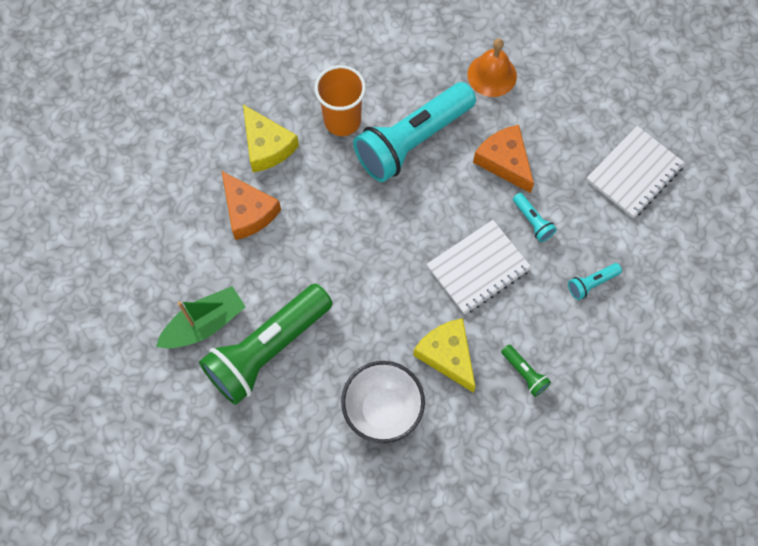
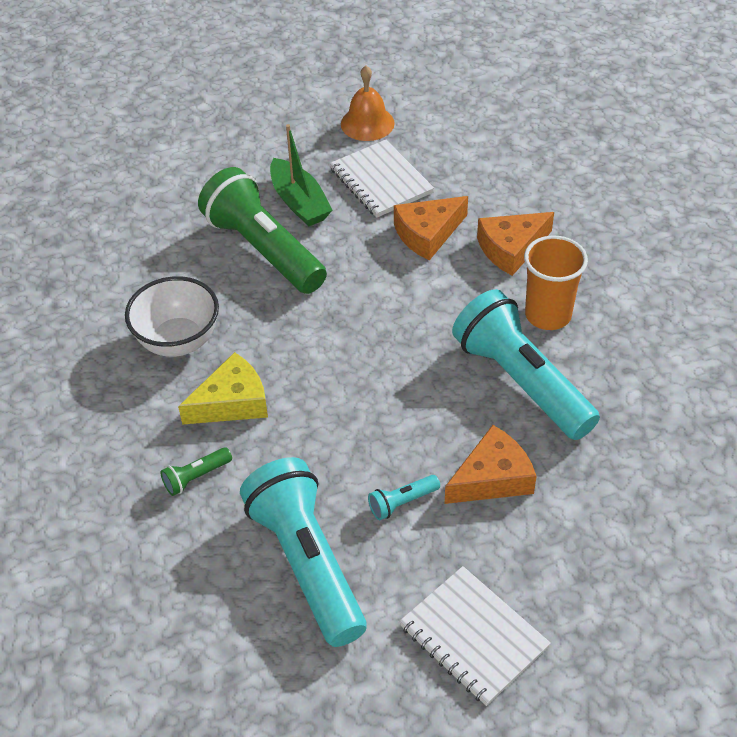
camera: 95 degrees right, 20 degrees down
yellow cheese [243,105,299,173] -> orange cheese [477,212,554,276]
white notebook [427,220,532,315] -> white notebook moved to [330,140,434,218]
orange bell [467,38,517,97] -> orange bell moved to [341,66,395,141]
turquoise flashlight [568,263,622,300] -> turquoise flashlight [240,457,367,647], size x2.50

